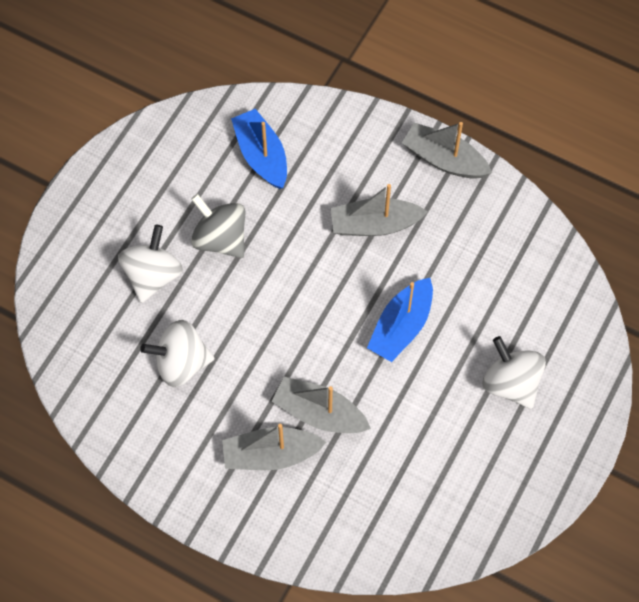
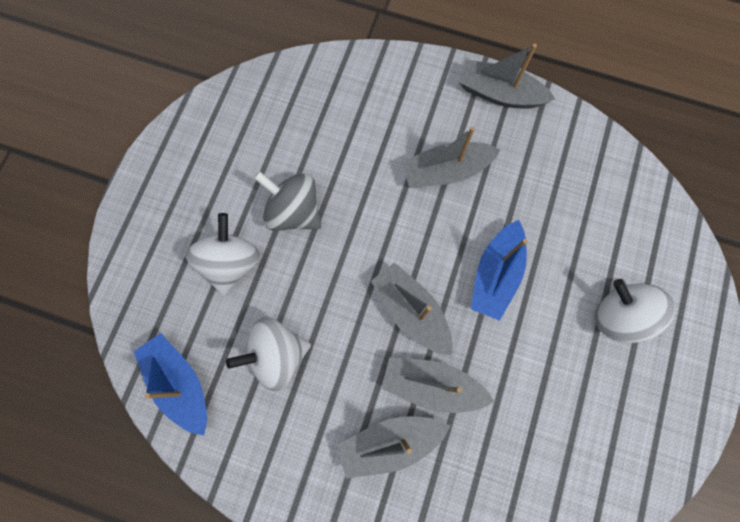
camera: 10 degrees left, 10 degrees up
blue boat [231,109,287,189] -> blue boat moved to [133,333,207,436]
none -> grey boat [371,262,453,355]

